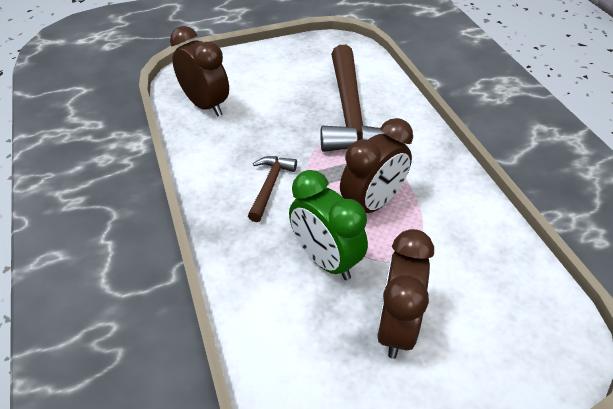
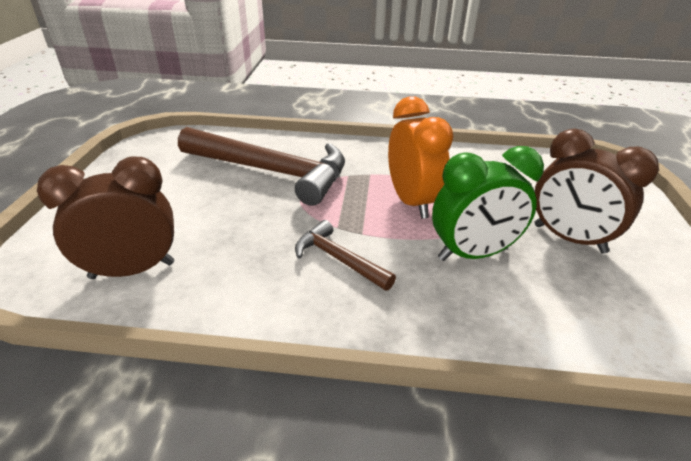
camera: 65 degrees left, 10 degrees down
brown clock [340,118,413,213] -> orange clock [388,96,453,219]

